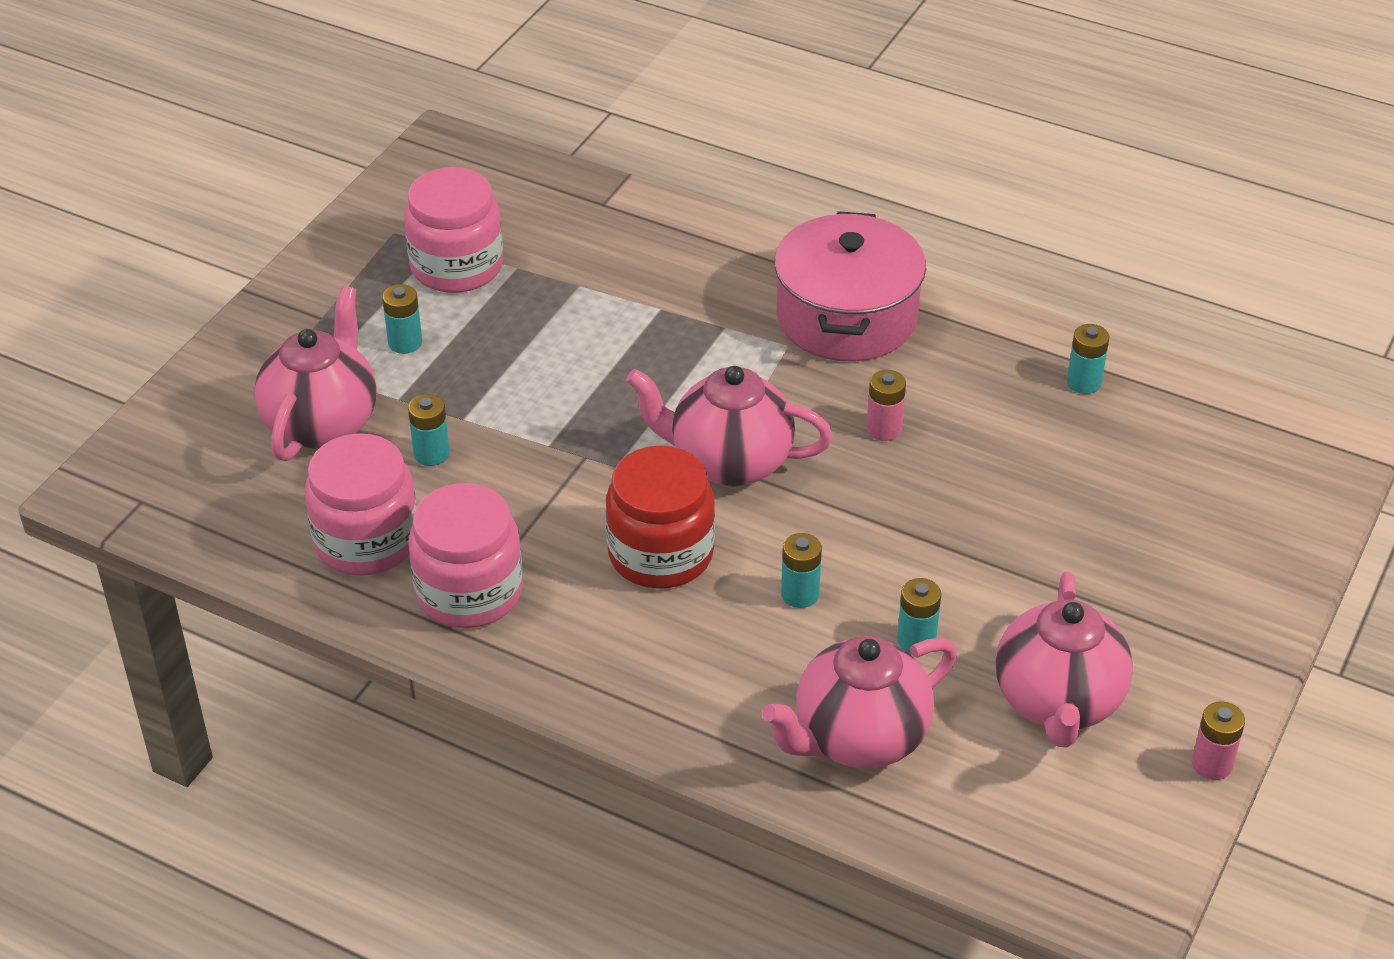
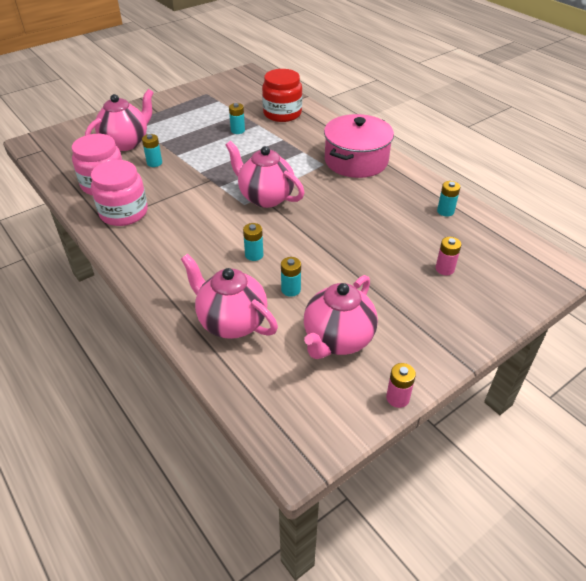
camera: 25 degrees right, 0 degrees up
turquoise battery [382,284,422,354] -> turquoise battery moved to [229,103,245,134]
pink jar [404,167,503,293] -> none
red jar [606,446,715,589] -> red jar moved to [262,69,302,122]
pink teapot [762,636,957,768] -> pink teapot turned 45 degrees clockwise [181,254,278,339]
pink battery [867,370,906,441] -> pink battery moved to [436,237,461,275]

